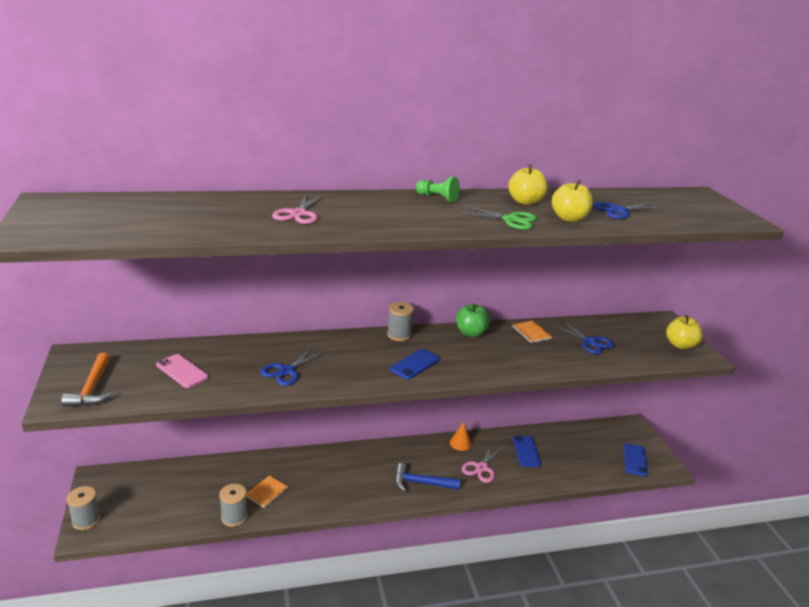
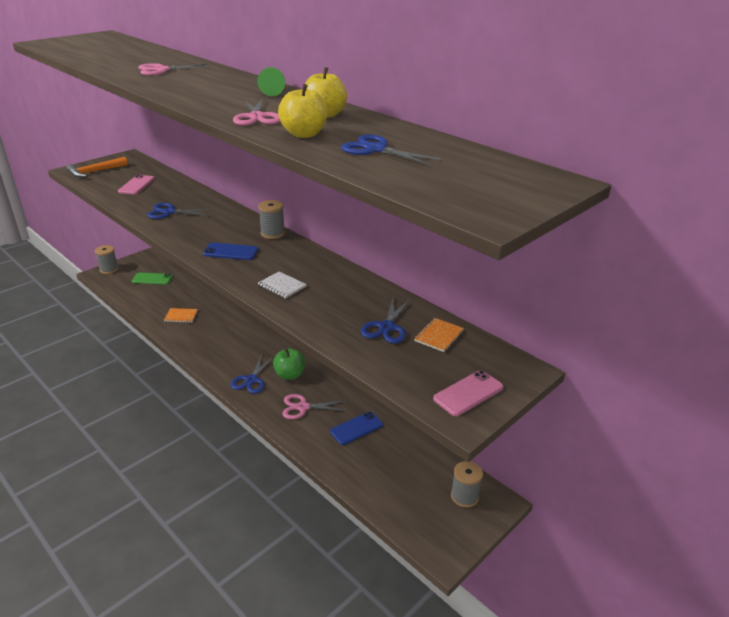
camera: 60 degrees right, 5 degrees up
grey spool [219,484,247,527] -> grey spool moved to [451,461,483,508]
blue hammer [395,463,460,491] -> blue scissors [230,355,274,394]
orange cone [450,422,472,451] -> none
green apple [456,303,490,337] -> green apple moved to [273,348,306,380]
green scissors [458,205,537,230] -> pink scissors [233,98,280,126]
orange notebook [512,321,552,343] -> orange notebook moved to [414,318,464,352]
blue phone [623,443,648,477] -> none
yellow apple [666,315,702,349] -> pink phone [433,370,504,416]
none -> green phone [132,273,173,285]
none -> white notebook [258,272,307,298]

